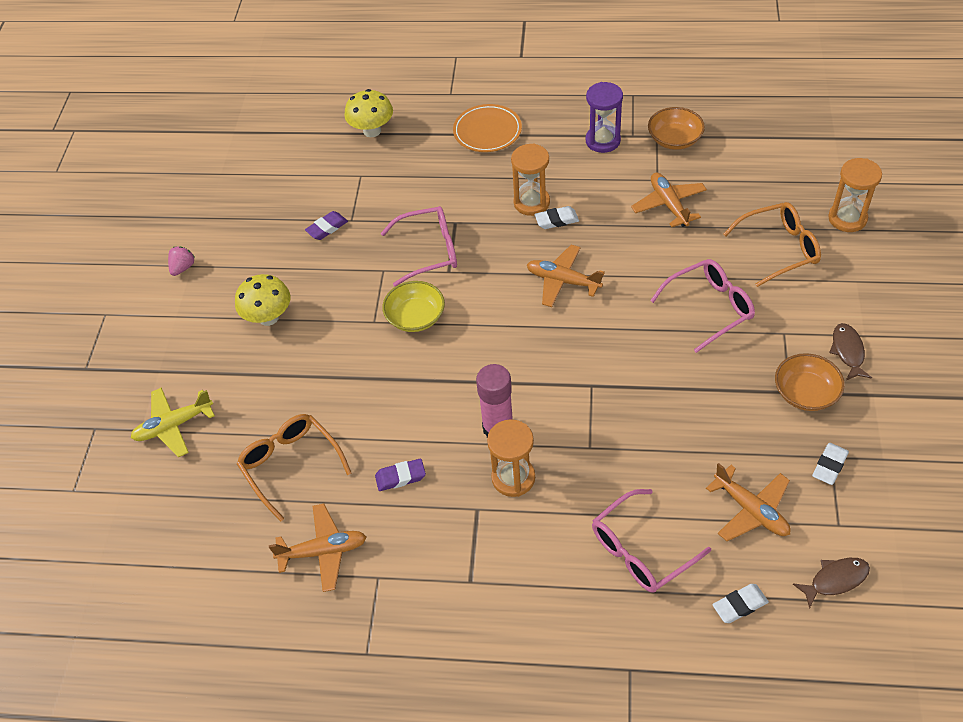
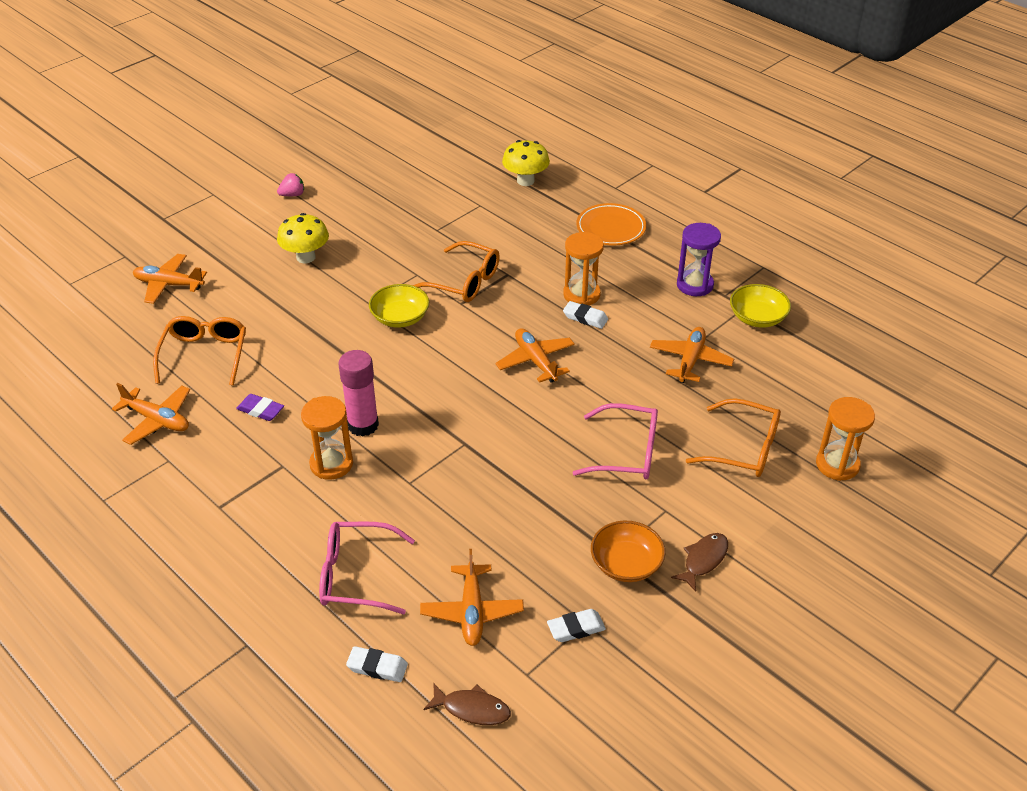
camera: 35 degrees right, 10 degrees down
yellow plane [131,388,215,457] -> orange plane [133,254,207,304]
purple eraser [305,211,348,240] -> none
pink glasses [381,206,457,287] -> orange glasses [413,241,500,302]
orange bowl [648,107,705,150] -> yellow bowl [730,284,791,328]

